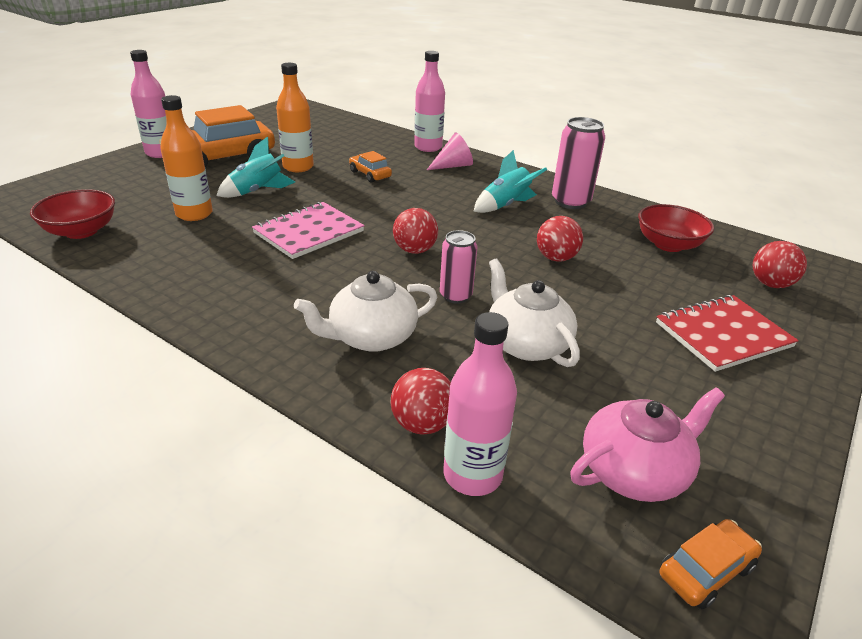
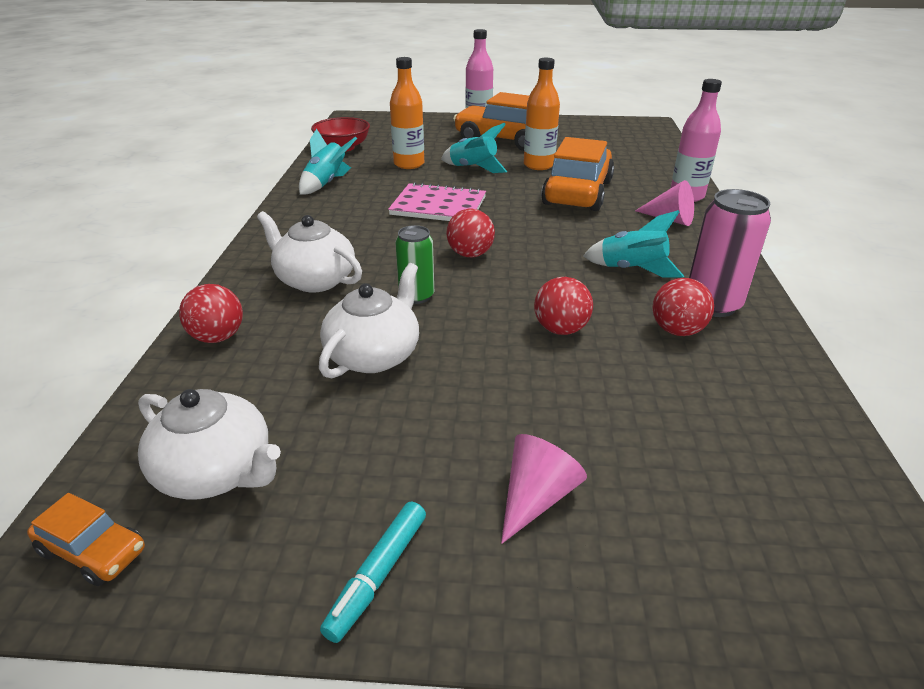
camera: 60 degrees right, 0 degrees up
orange car [349,151,392,183] -> orange car [541,137,614,211], size x2.16
pink can [440,230,477,304] -> green can [396,225,434,304]
pink bottle [443,312,517,496] -> none
pink teapot [570,387,725,502] -> white teapot [138,389,281,500]
red bowl [638,204,714,252] -> none
red notebook [656,295,799,372] -> pink cone [501,434,587,544]
red ball [753,241,807,288] -> red ball moved to [652,278,714,336]
none -> turquoise rocket [299,129,357,195]
none -> turquoise marker [320,502,426,643]

